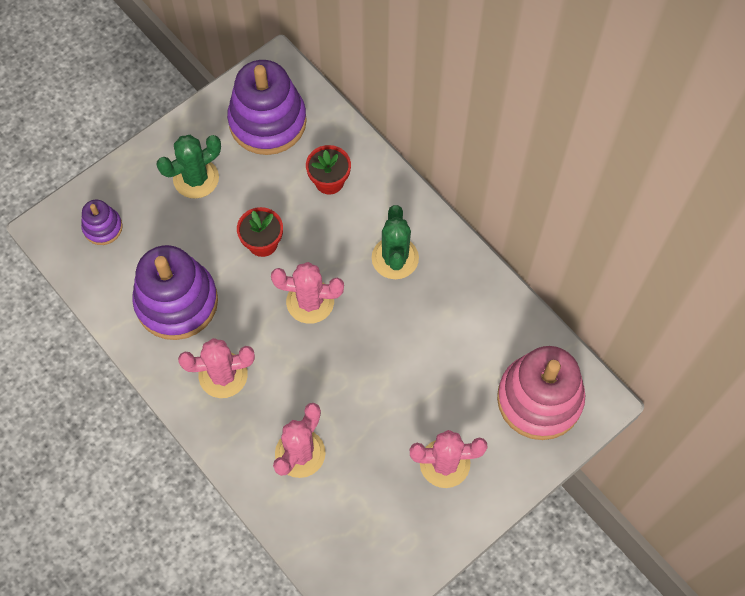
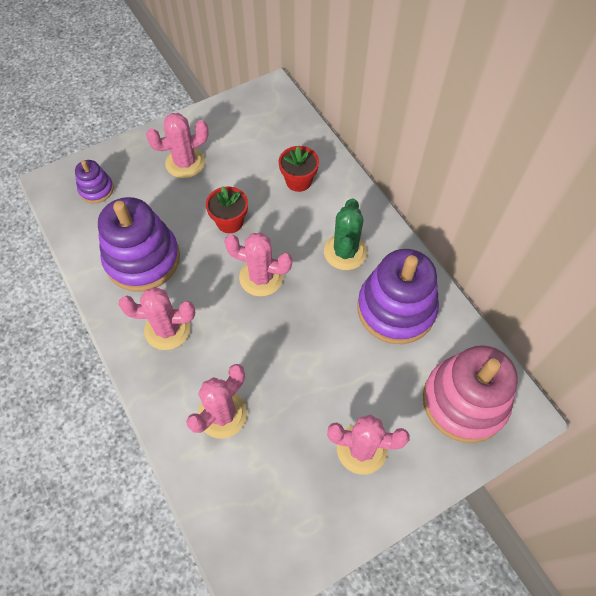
camera: 10 degrees right, 5 degrees down
green cactus [156,135,221,199] -> pink cactus [146,113,209,178]
purple stacking toy [227,60,307,155] -> purple stacking toy moved to [357,249,439,344]

